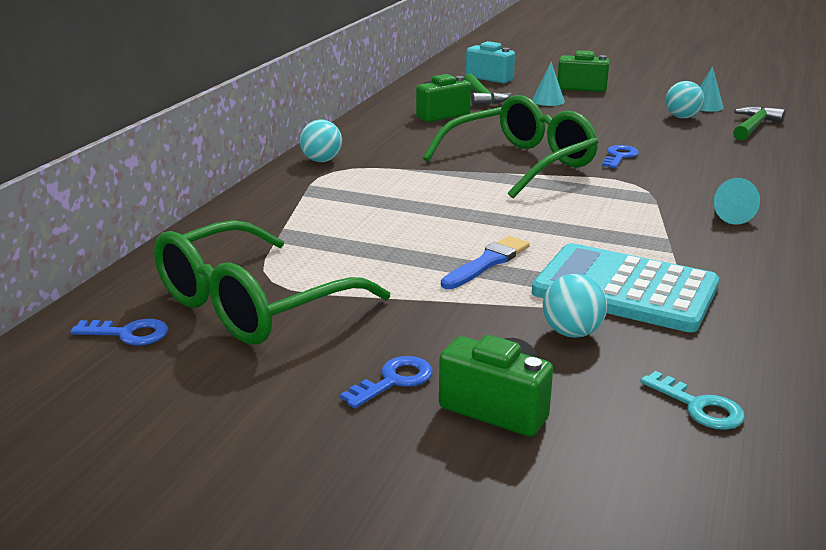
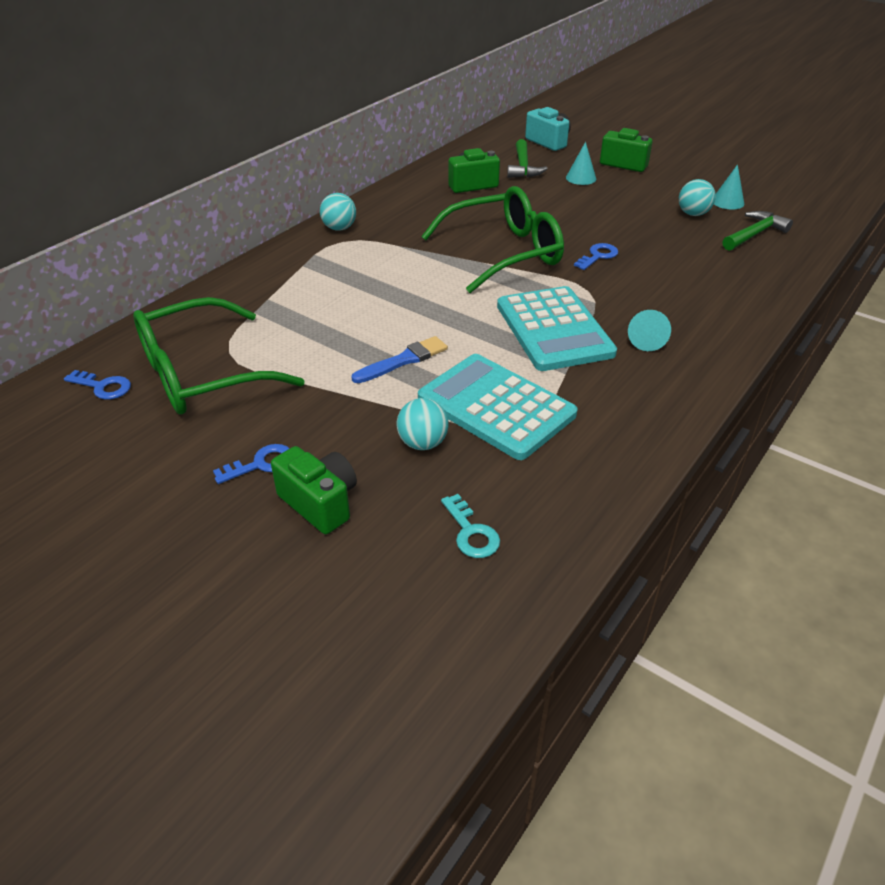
camera: 15 degrees right, 15 degrees up
none -> turquoise calculator [497,286,617,371]

